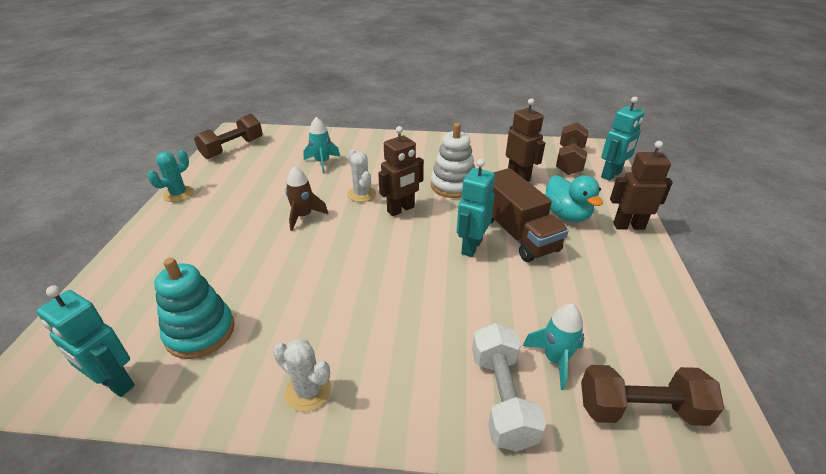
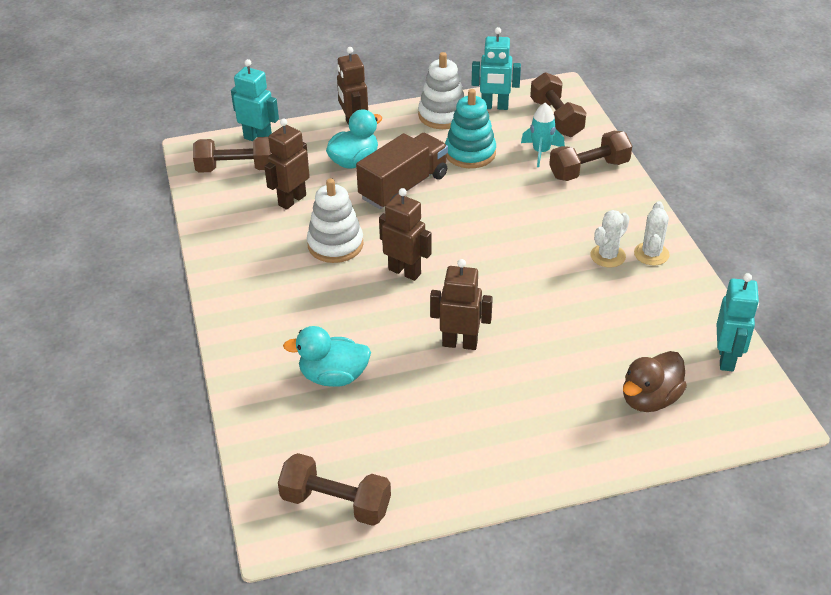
camera: 110 degrees left, 5 degrees up
turquoise cactus [148,150,194,202] -> none
turquoise stacking toy [154,258,235,359] -> turquoise stacking toy moved to [445,89,496,168]
brown rocket [285,166,328,231] -> brown robot [430,259,493,350]
turquoise rocket [303,117,340,174] -> turquoise duck [283,326,371,387]
white cactus [347,150,376,202] -> white cactus moved to [591,210,630,268]
turquoise robot [457,159,495,257] -> turquoise robot moved to [472,27,521,110]
white dumbbell [472,323,546,451] -> brown dumbbell [549,131,632,181]
none -> white stacking toy [418,52,465,129]
none -> brown duck [623,351,687,412]

